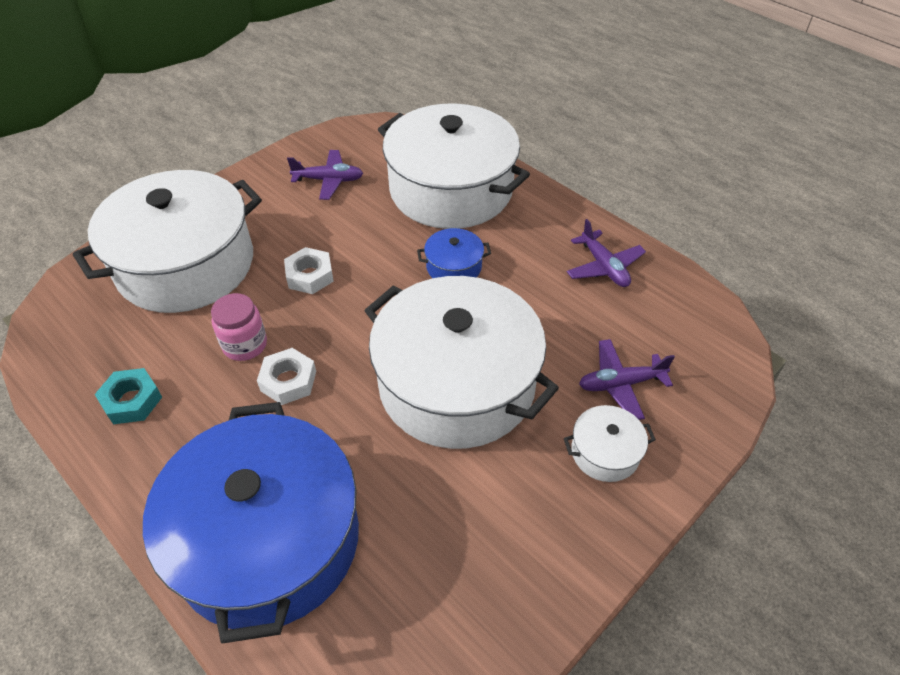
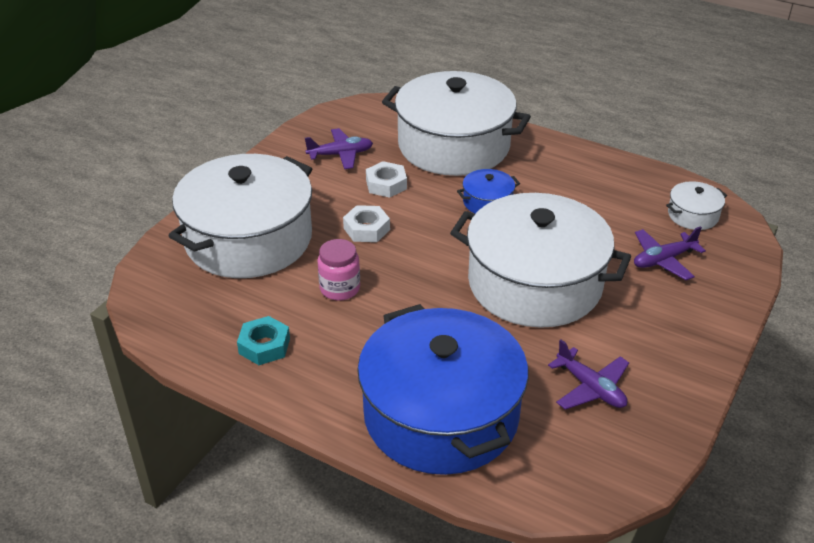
camera: 15 degrees left, 10 degrees down
white nut [257,348,316,405] -> white nut moved to [366,161,407,198]
white pot [564,405,656,482] -> white pot moved to [666,181,727,230]
purple plane [567,219,646,287] -> purple plane moved to [548,339,629,410]

